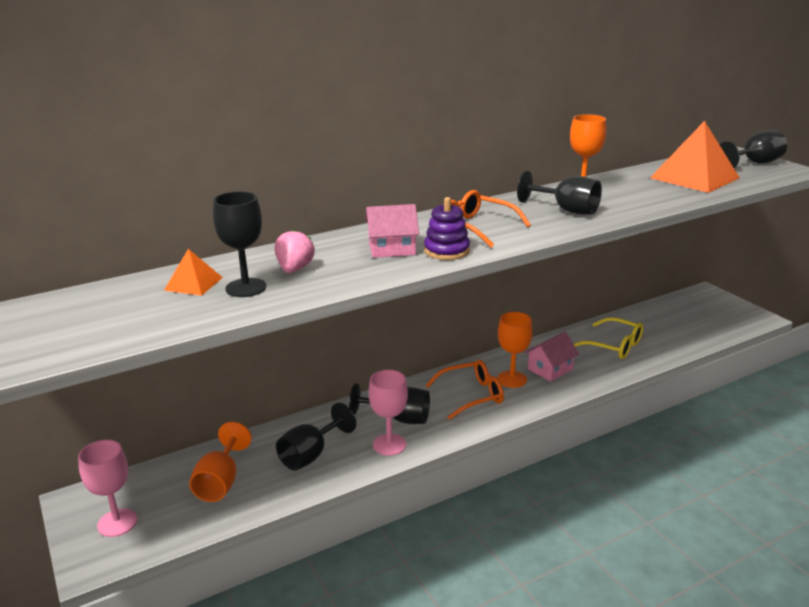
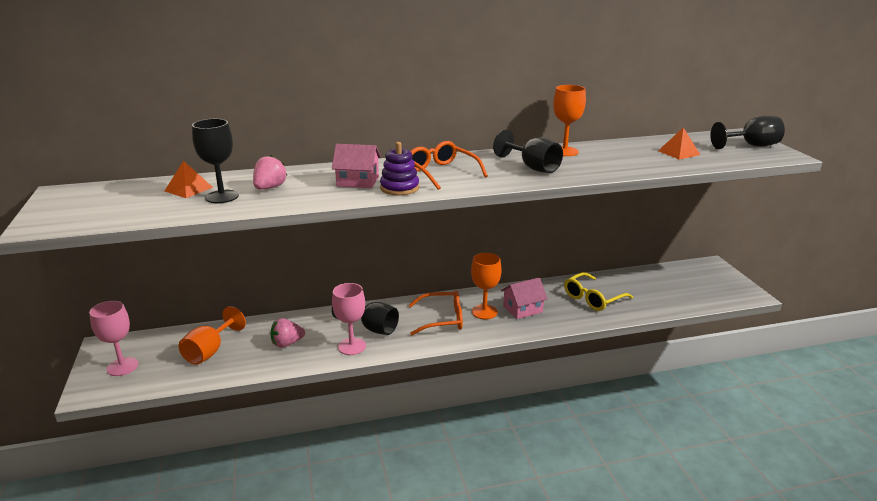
camera: 15 degrees right, 0 degrees up
black goblet [276,403,356,470] -> pink strawberry [270,318,305,348]
yellow glasses [574,317,643,359] -> yellow glasses turned 90 degrees clockwise [564,272,633,311]
orange pyramid [650,121,740,193] -> orange pyramid [658,127,700,159], size x0.49

